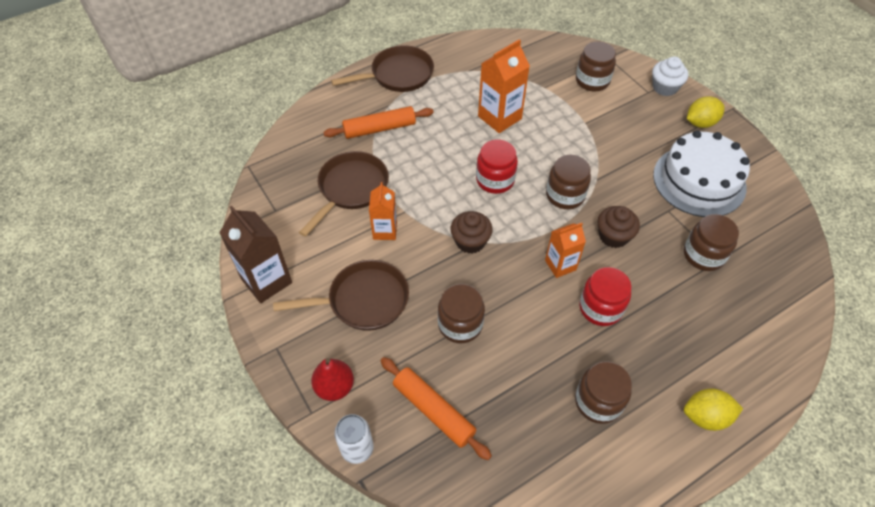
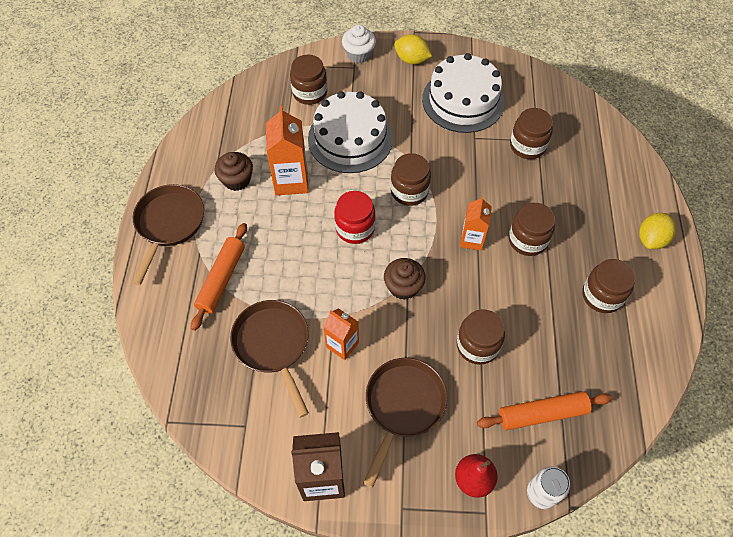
camera: 55 degrees left, 5 degrees up
red jar [579,267,631,326] -> brown jar [509,203,555,256]
brown cupcake [597,206,640,248] -> brown cupcake moved to [214,152,253,191]
yellow lemon [687,96,725,128] -> yellow lemon turned 75 degrees counterclockwise [394,34,432,64]
none -> white cake [308,91,393,173]

